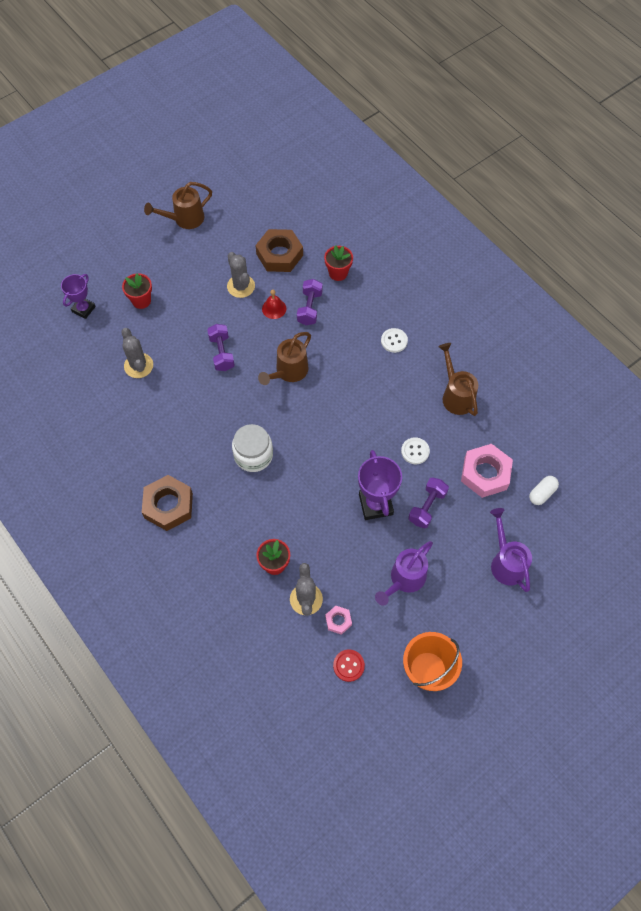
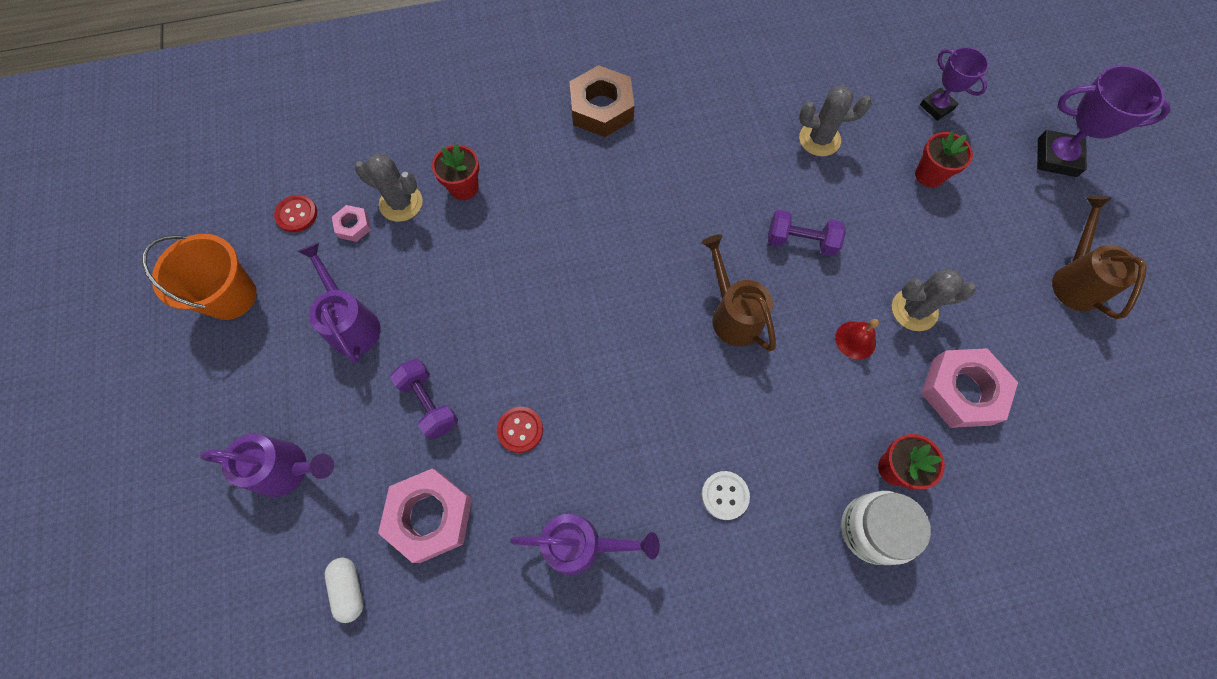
camera: 115 degrees right, 5 degrees up
white jar [232,424,273,472] -> white jar moved to [841,491,931,565]
brown nut [255,229,303,272] -> pink nut [921,348,1018,428]
purple dumbbell [297,279,323,325] -> none
purple trophy [358,450,402,520] -> purple trophy moved to [1037,65,1171,177]
white button [401,437,430,464] -> red button [497,407,543,453]
brown watering can [438,343,478,416] -> purple watering can [510,514,660,575]

